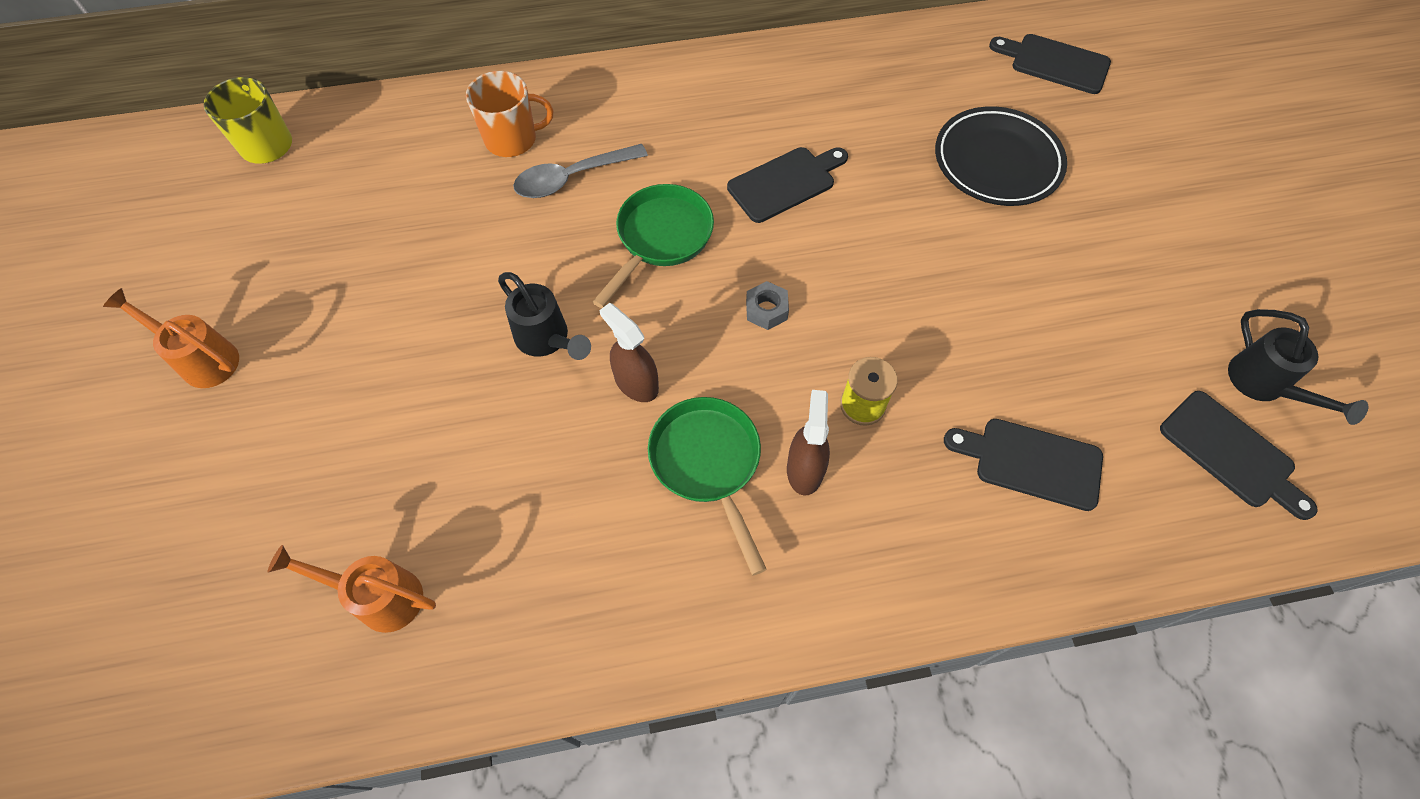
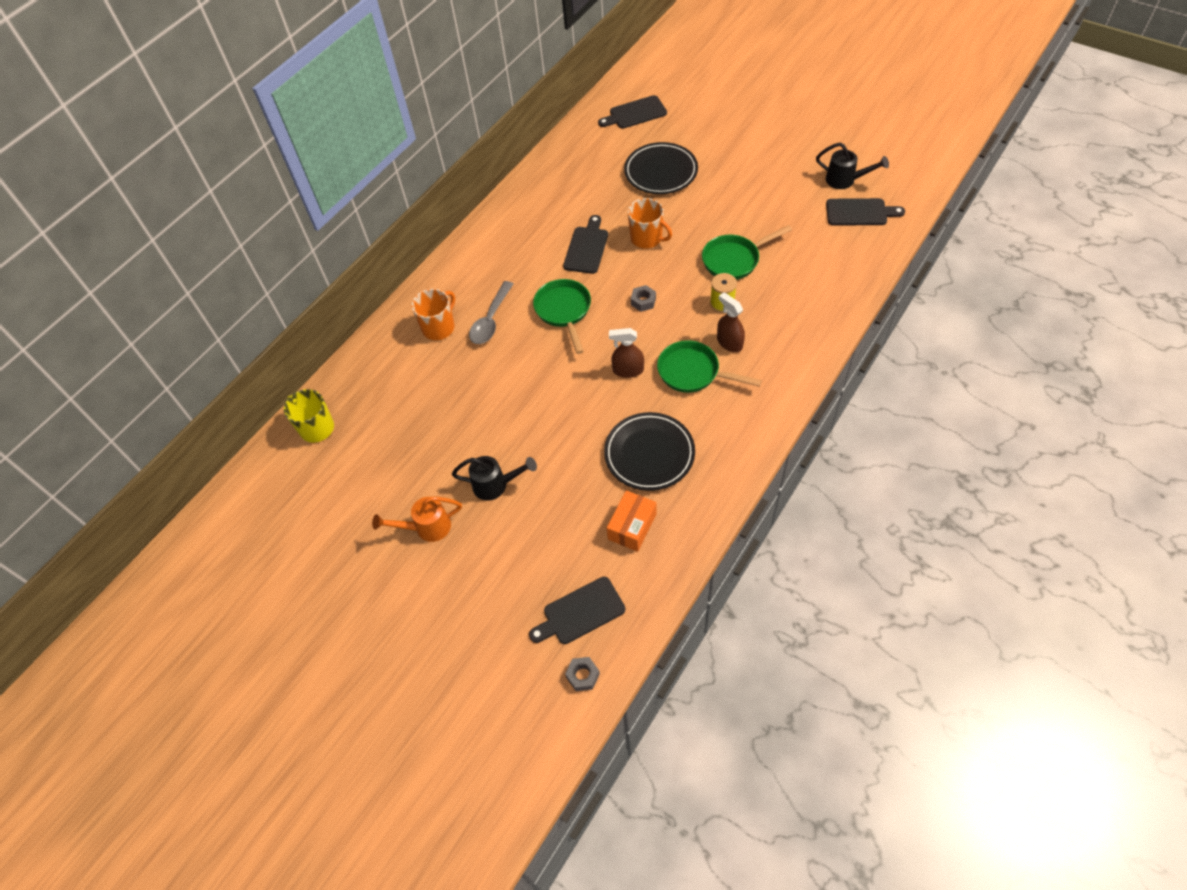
camera: 40 degrees left, 5 degrees down
orange watering can [268,545,436,633] -> orange box [607,490,656,552]
black watering can [498,272,591,360] -> black watering can moved to [452,456,537,501]
black cutting board [944,419,1103,511] -> black cutting board moved to [529,577,625,644]
none -> grey nut [565,657,600,691]
none -> black plate [604,412,695,491]
none -> orange mug [628,198,672,248]
none -> green pan [702,225,792,280]

